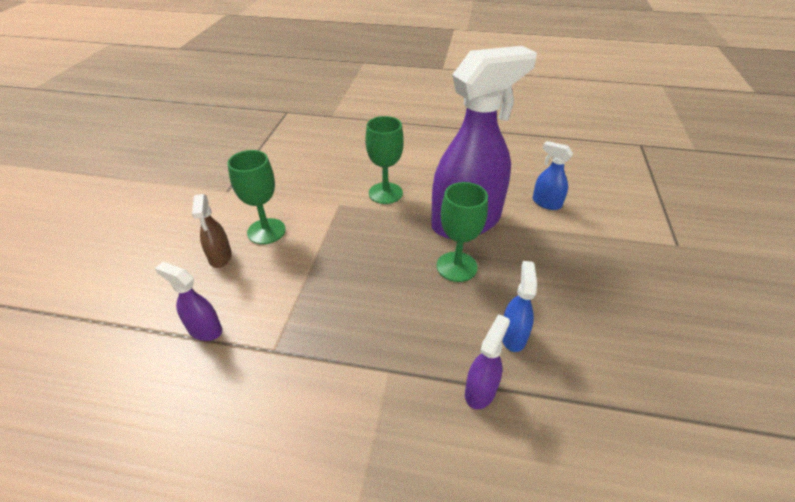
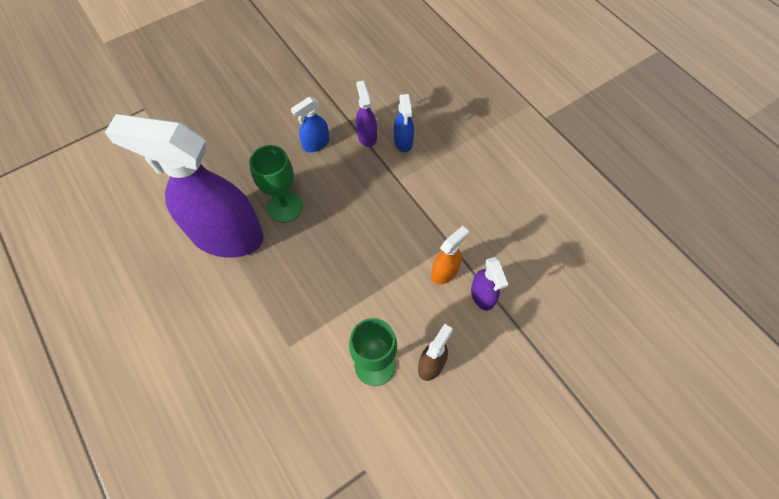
camera: 135 degrees left, 20 degrees up
green goblet [365,116,404,204] -> none
purple spray bottle [465,314,510,409] -> purple spray bottle turned 90 degrees clockwise [356,81,377,147]
blue spray bottle [533,141,573,210] -> blue spray bottle moved to [394,94,414,152]
none -> orange spray bottle [431,226,469,284]

